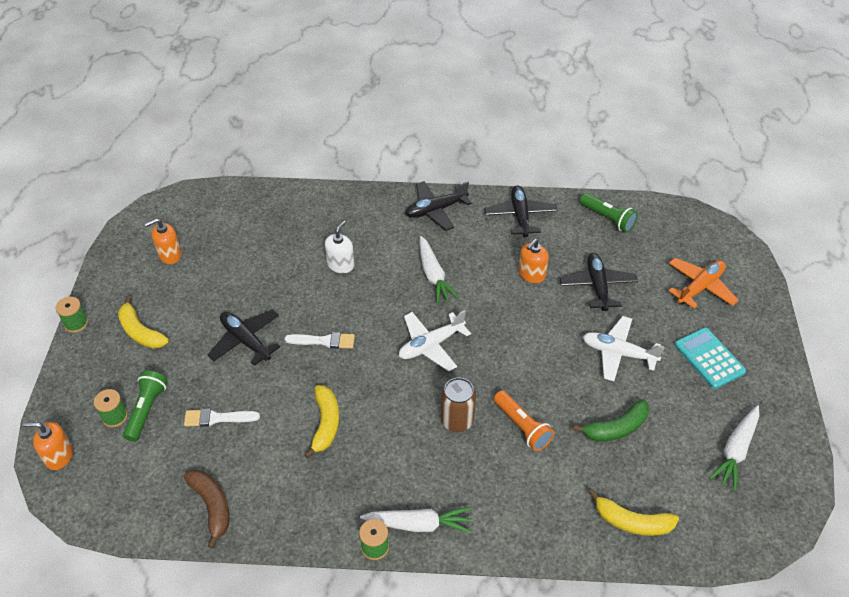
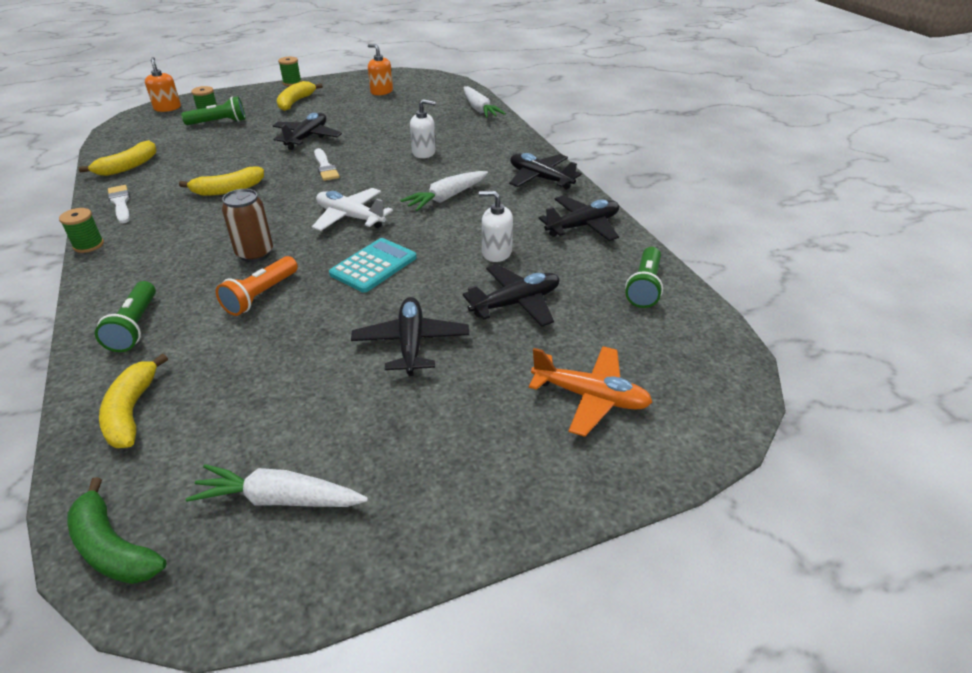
camera: 65 degrees right, 10 degrees down
white brush [184,408,260,427] -> white brush moved to [108,185,130,223]
brown banana [184,470,229,549] -> yellow banana [79,140,157,176]
white carrot [360,507,473,533] -> white carrot moved to [463,86,506,118]
orange soap dispenser [518,239,549,283] -> white soap dispenser [479,191,513,262]
green banana [573,399,649,441] -> green banana moved to [67,477,166,584]
white plane [583,316,665,381] -> black plane [351,297,469,376]
turquoise calculator [675,328,746,389] -> turquoise calculator moved to [329,238,417,293]
none -> green flashlight [95,281,156,352]

